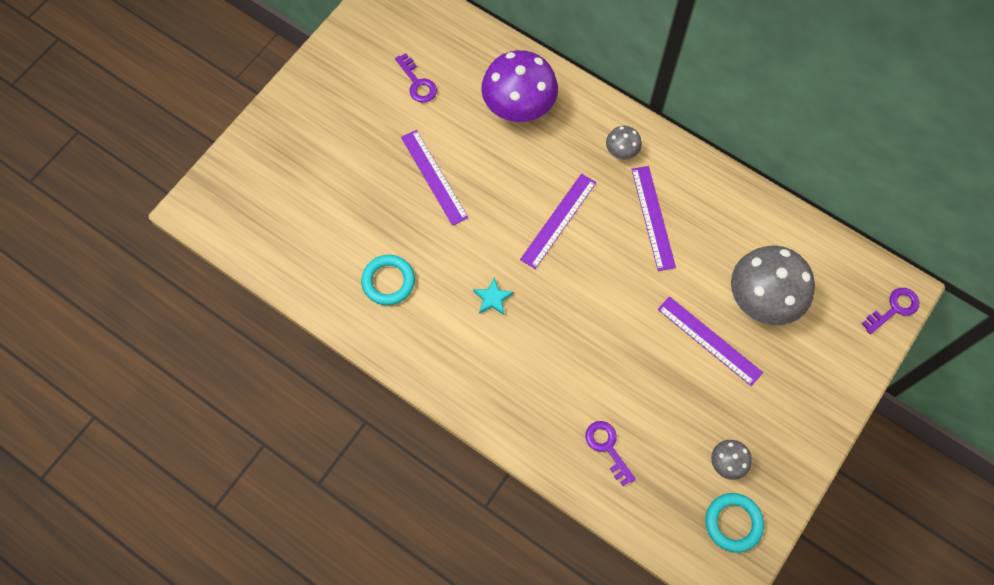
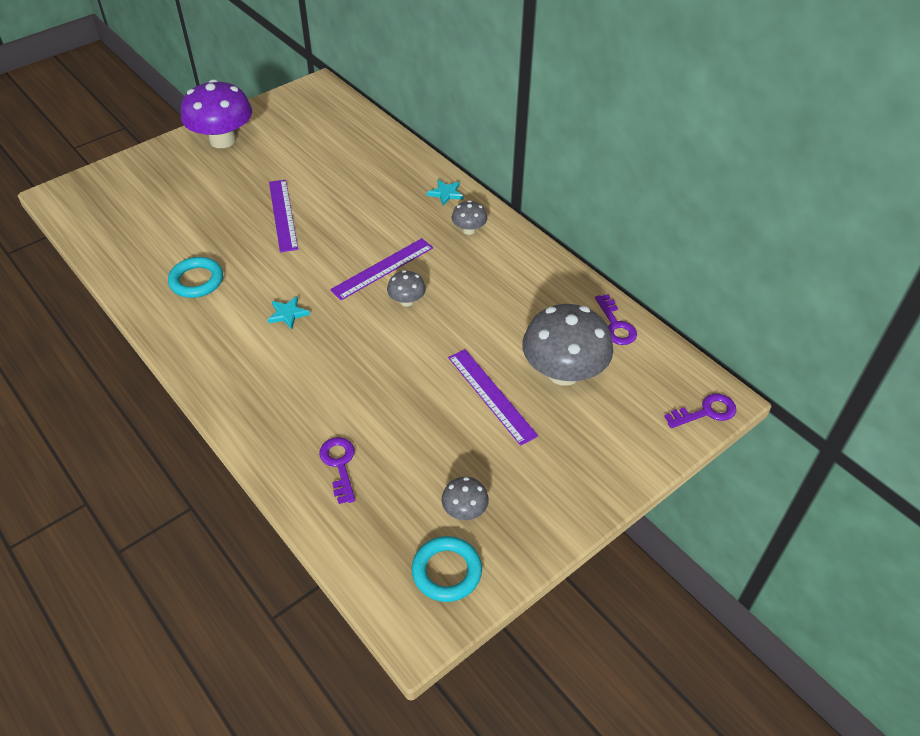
camera: 15 degrees right, 20 degrees down
purple key [395,53,437,103] -> purple key moved to [595,294,637,345]
purple mushroom [481,50,558,122] -> purple mushroom moved to [181,79,252,148]
purple ruler [631,166,676,271] -> none
none -> grey mushroom [387,270,426,306]
none -> turquoise star [427,179,464,206]

